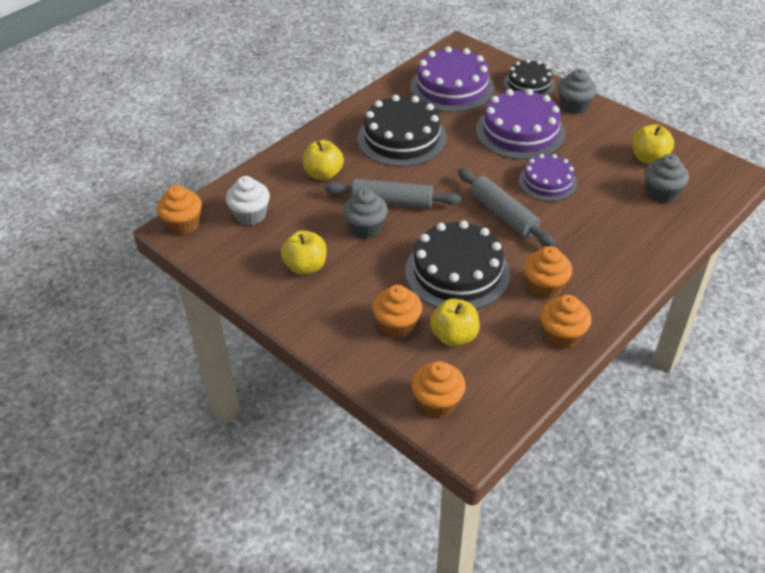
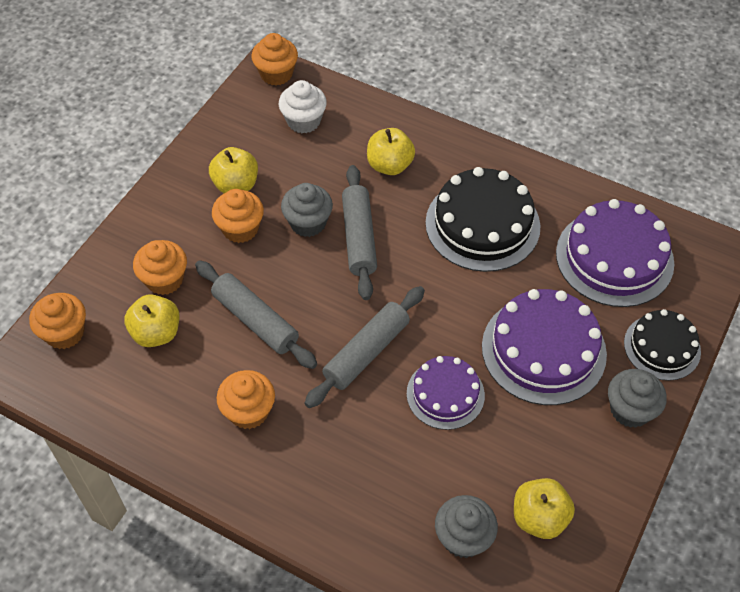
camera: 75 degrees right, 10 degrees up
black cake [405,220,510,309] -> grey rolling pin [195,260,317,369]
orange cupcake [540,295,592,349] -> orange cupcake moved to [212,189,264,243]

